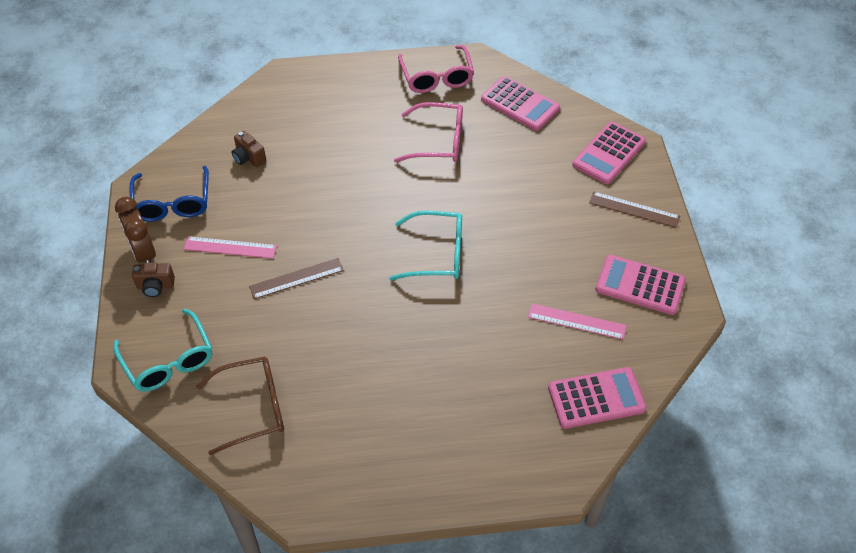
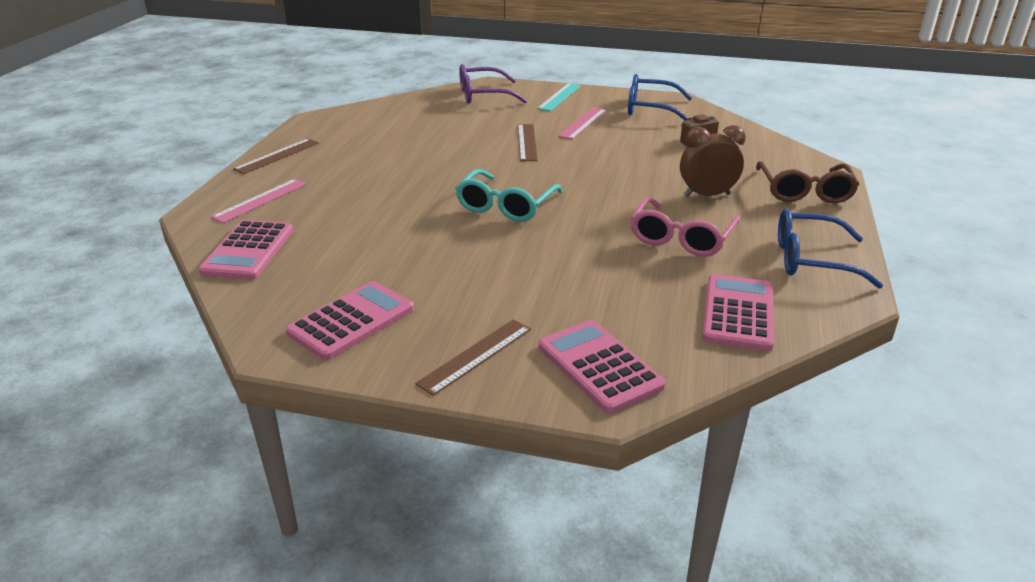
camera: 110 degrees right, 20 degrees down
turquoise glasses [113,309,212,392] -> purple glasses [459,64,527,104]
brown clock [115,197,156,263] -> brown clock moved to [680,125,746,197]
brown camera [132,262,175,297] -> turquoise ruler [537,83,581,111]
brown glasses [196,357,284,456] -> brown glasses moved to [756,161,859,203]
pink glasses [398,45,474,93] -> blue glasses [778,209,883,288]
pink calculator [481,76,560,131] -> pink calculator turned 135 degrees clockwise [702,274,774,351]
pink ruler [528,303,627,340] -> pink ruler moved to [211,179,307,223]
none -> brown ruler [233,139,319,174]

